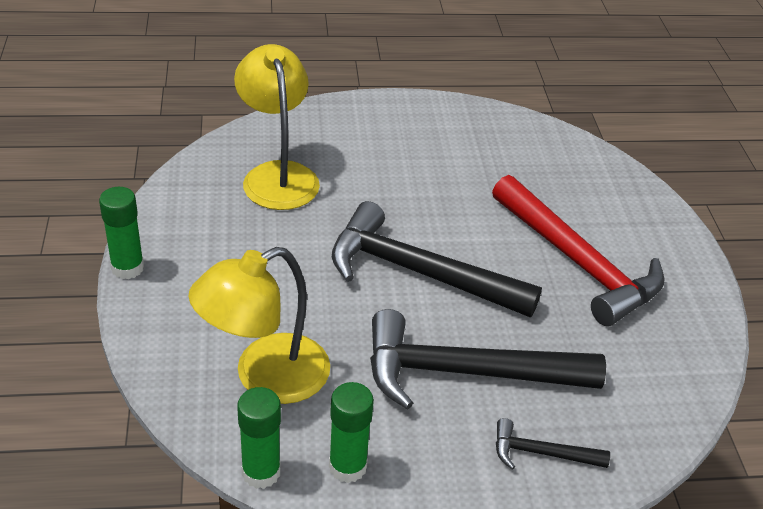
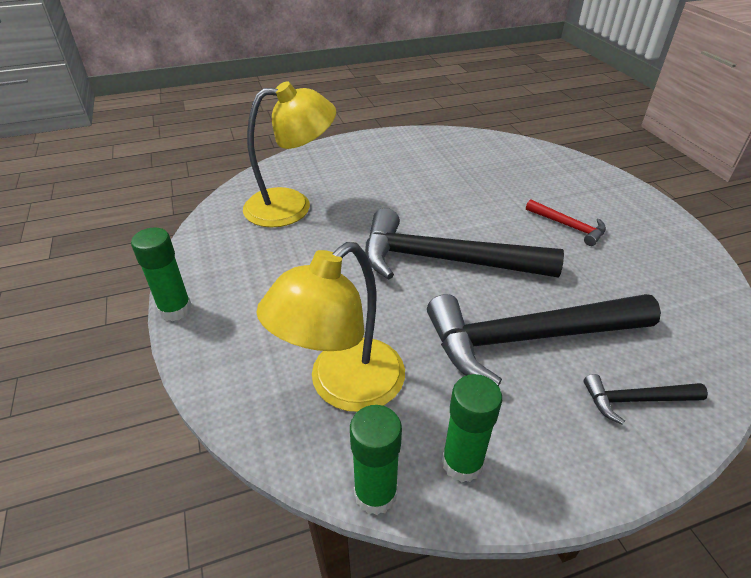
camera: 10 degrees left, 0 degrees up
yellow lamp [234,44,320,210] -> yellow lamp turned 105 degrees clockwise [243,81,336,227]
red hammer [492,175,665,326] -> red hammer [526,199,606,246], size x0.46

